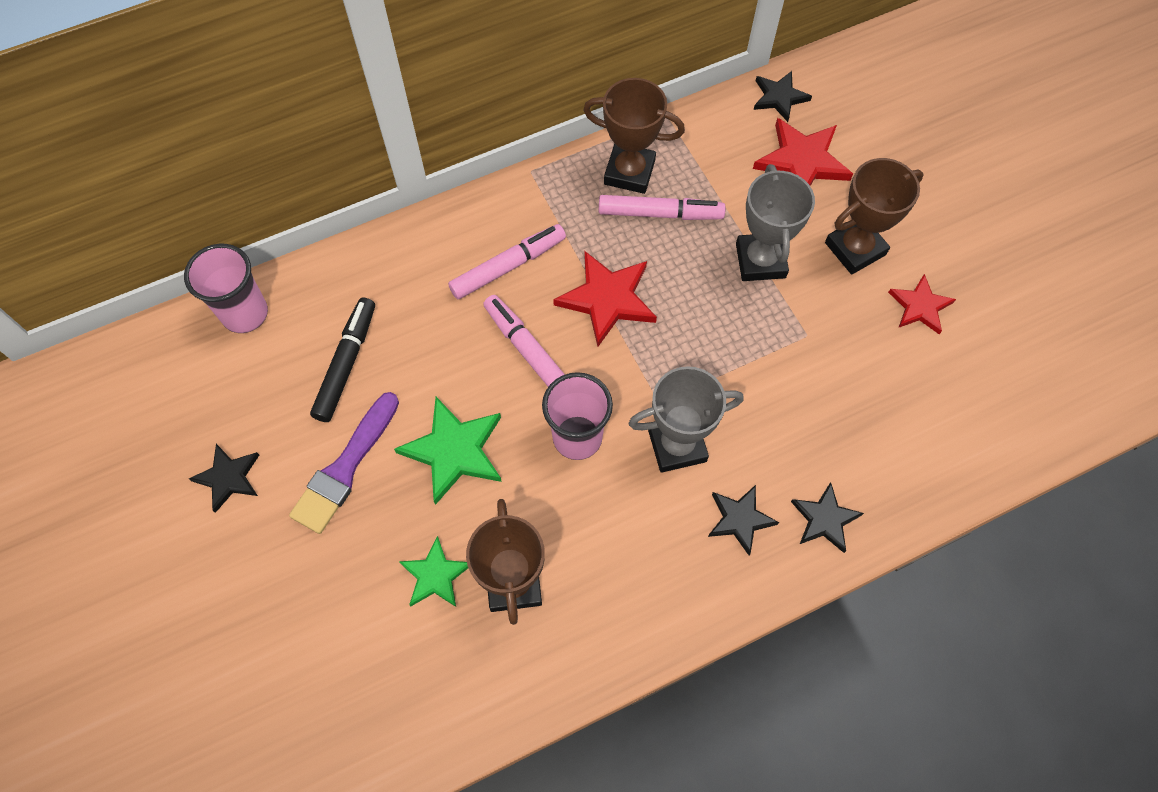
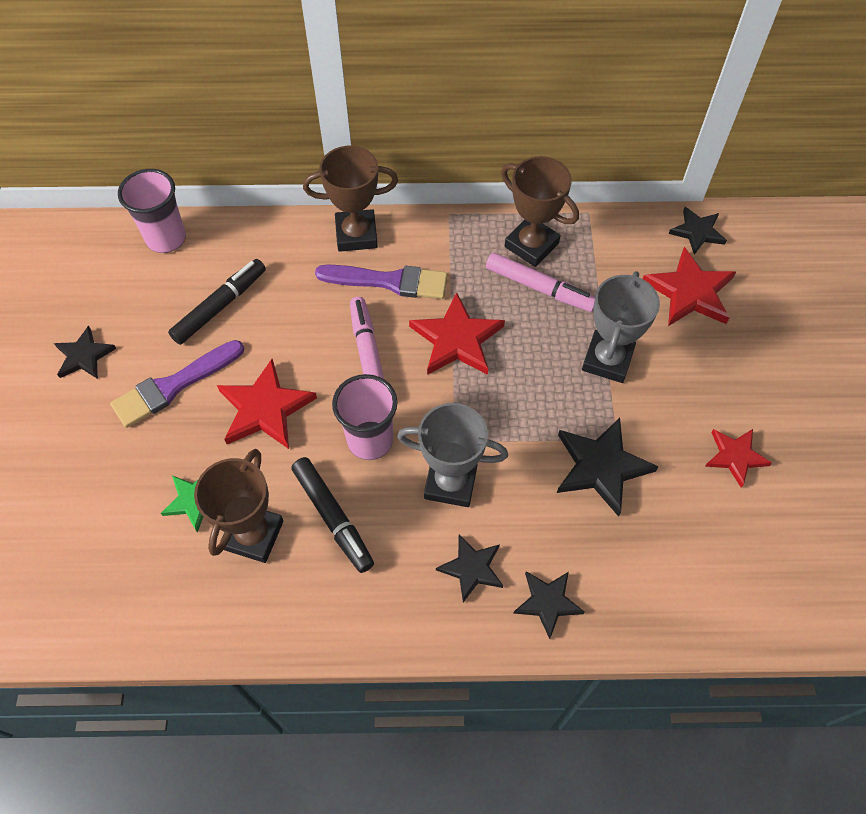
camera: 25 degrees right, 5 degrees down
green star [394,397,502,505] -> red star [217,359,317,449]
pink marker [448,224,566,299] -> purple brush [315,264,448,299]
brown trophy [825,158,924,275] -> brown trophy moved to [303,146,398,252]
none -> black marker [291,457,374,573]
none -> black star [557,418,659,517]

